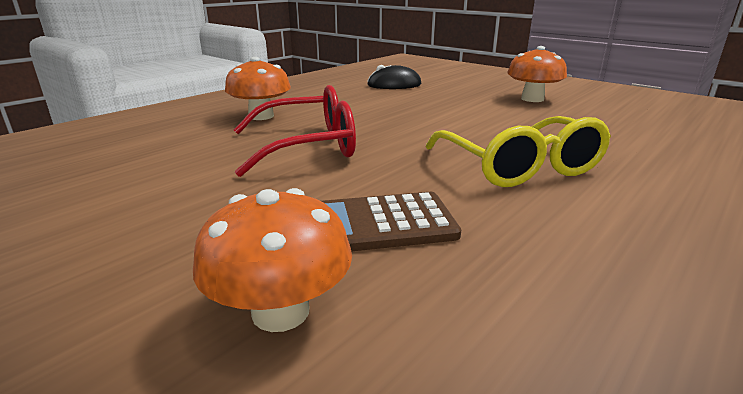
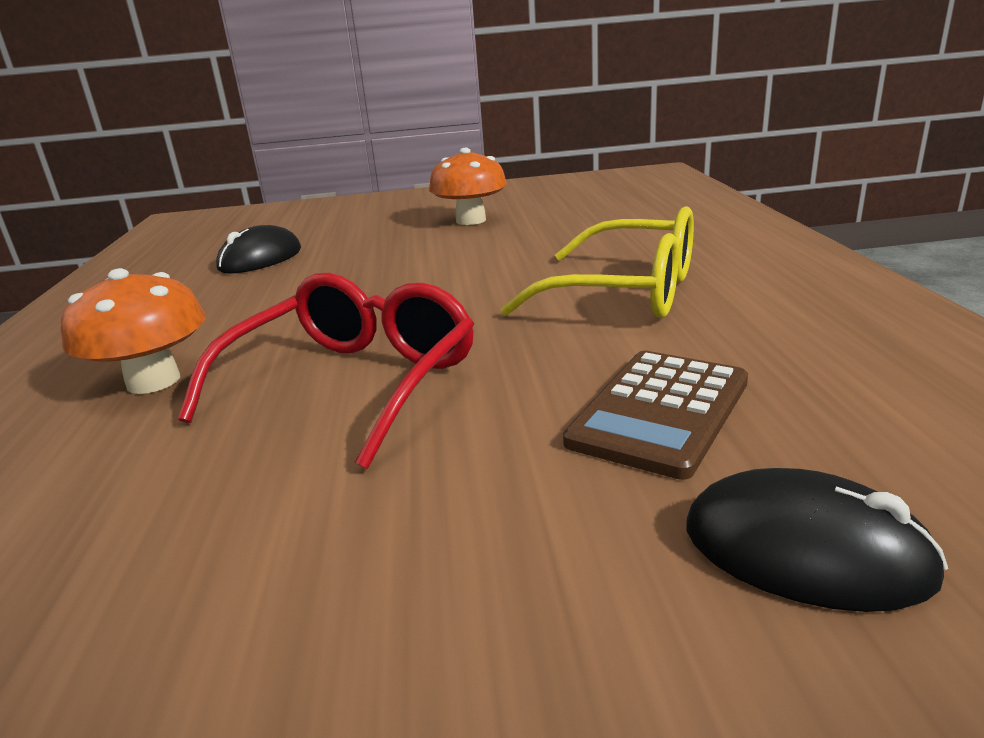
camera: 45 degrees left, 0 degrees up
orange mushroom [193,188,352,332] -> black mouse [686,468,948,612]

